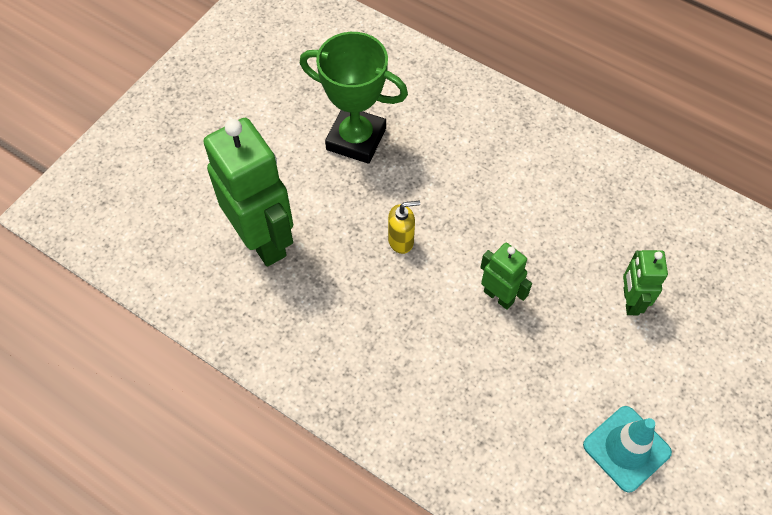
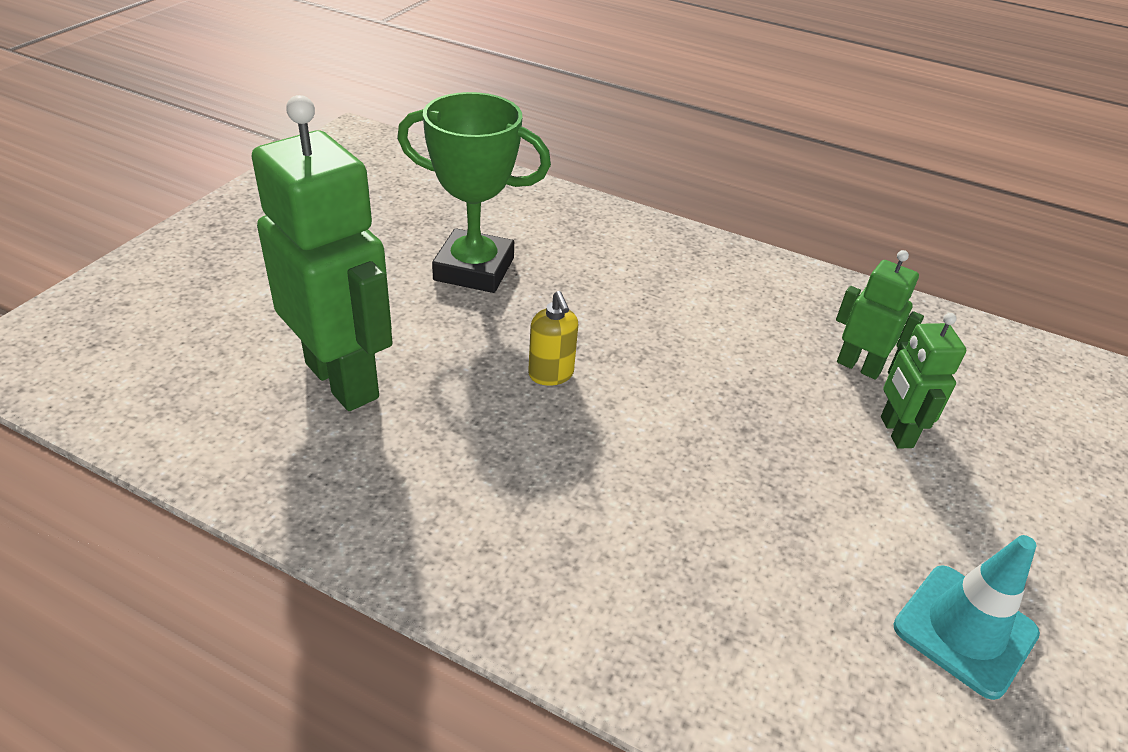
camera: 10 degrees left, 20 degrees down
yellow soap dispenser [388,201,420,254] -> yellow soap dispenser turned 90 degrees clockwise [528,291,578,386]
green robot [480,243,532,310] -> green robot moved to [836,250,924,380]

